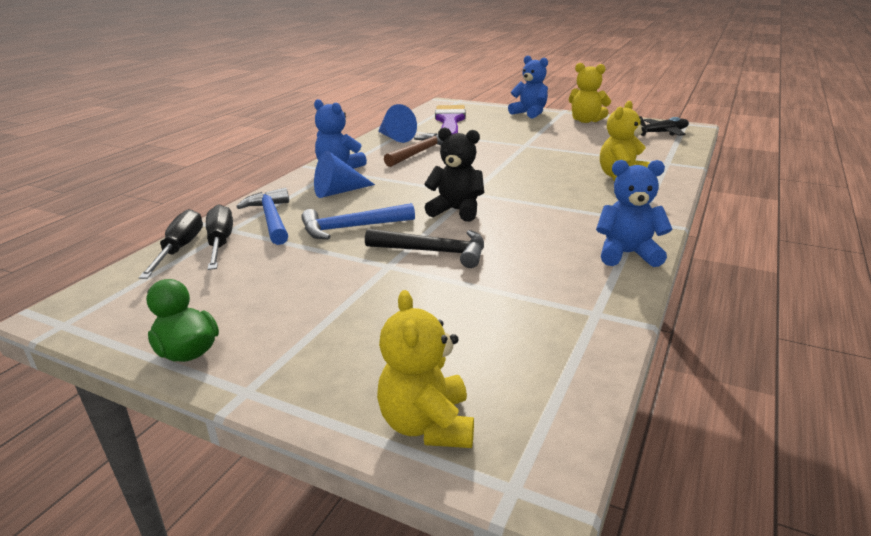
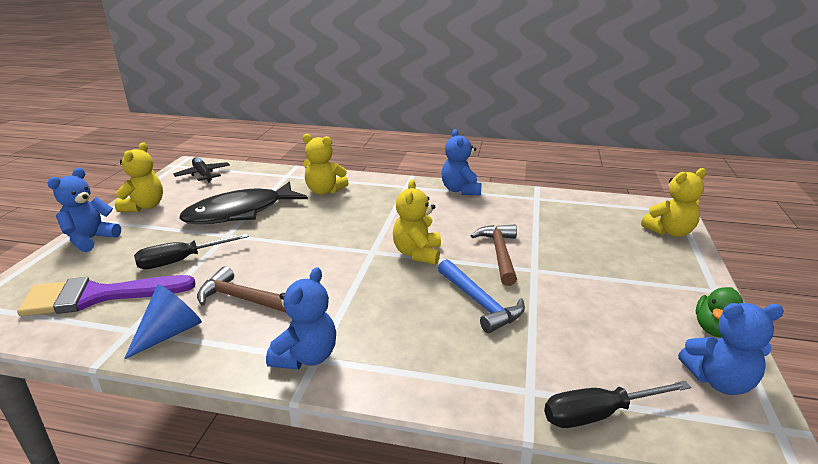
camera: 105 degrees left, 0 degrees up
black screwdriver [206,204,233,270] -> black screwdriver moved to [134,233,249,269]
blue hammer [236,188,289,245] -> none
blue cone [314,151,375,198] -> none
black hammer [365,229,484,268] -> brown hammer [471,224,517,286]
black teddy bear [424,127,484,222] -> yellow teddy bear [393,180,441,265]
none -> black fish [179,182,308,224]
none -> blue teddy bear [678,303,784,395]

